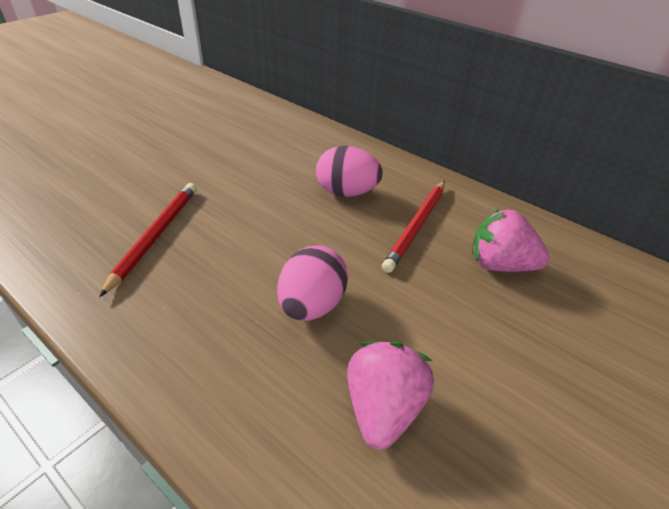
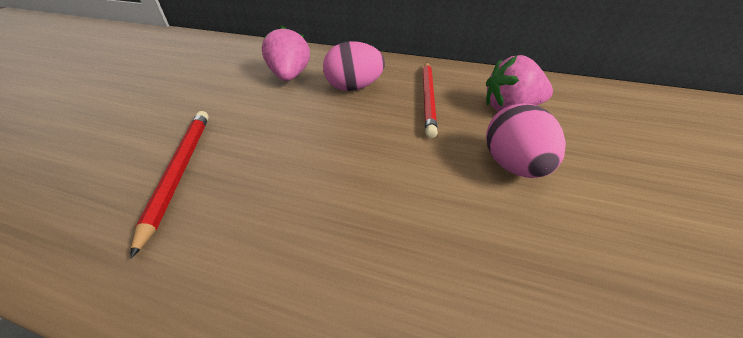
camera: 20 degrees left, 0 degrees up
pink egg [277,245,348,321] -> pink egg moved to [486,103,566,178]
pink strawberry [347,341,434,450] -> pink strawberry moved to [262,25,310,81]

